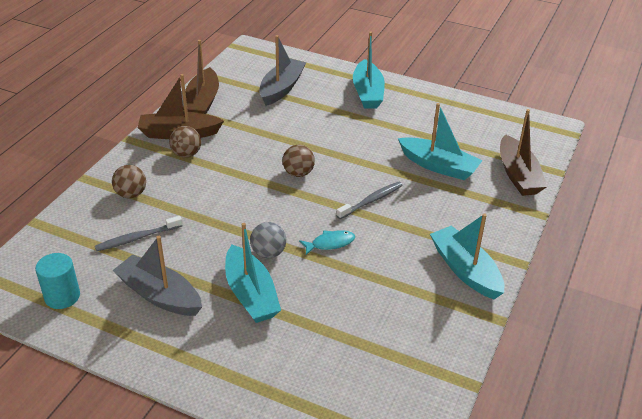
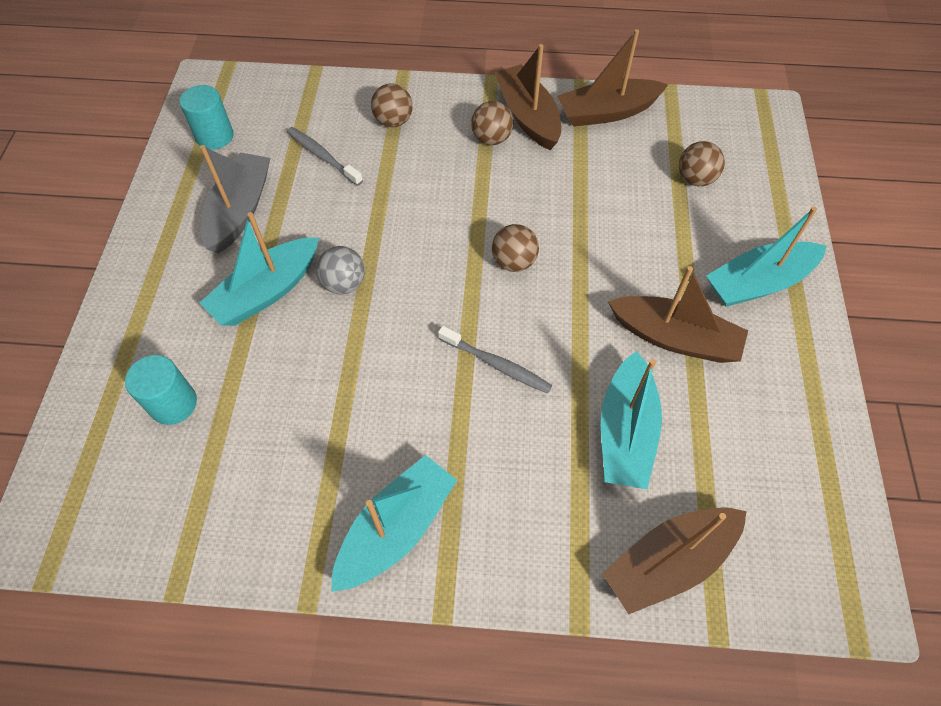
camera: 70 degrees right, 20 degrees up
grey boat [259,35,306,106] -> brown ball [679,141,725,186]
turquoise fish [299,230,355,255] -> none
none -> turquoise cylinder [125,355,197,425]
none -> brown boat [608,266,748,363]

